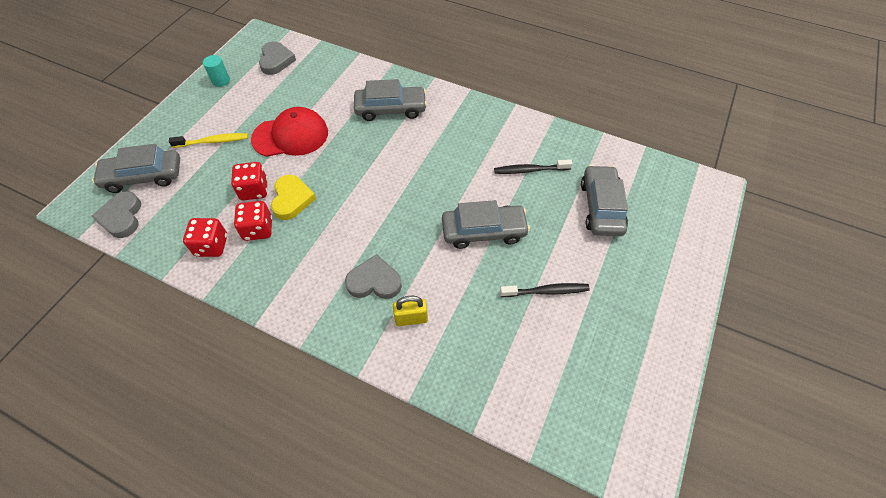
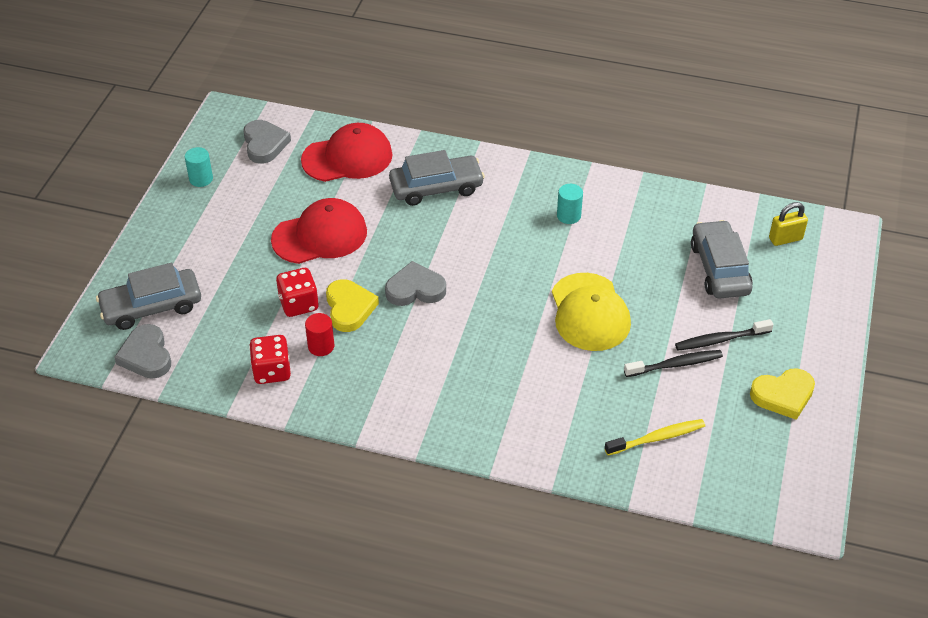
camera: 10 degrees left, 10 degrees down
yellow toothbrush [169,133,248,148] -> yellow toothbrush moved to [605,419,705,455]
red dice [234,201,272,241] -> red cylinder [305,313,334,356]
grey heart [345,254,402,299] -> grey heart moved to [385,261,446,306]
yellow padlock [393,296,428,326] -> yellow padlock moved to [769,202,808,246]
grey car [442,200,530,249] -> yellow cap [552,273,631,351]
black toothbrush [494,159,573,174] -> black toothbrush moved to [675,319,773,350]
none -> red cap [301,123,393,182]
none -> turquoise cylinder [557,184,583,224]
none -> yellow heart [750,368,815,420]

